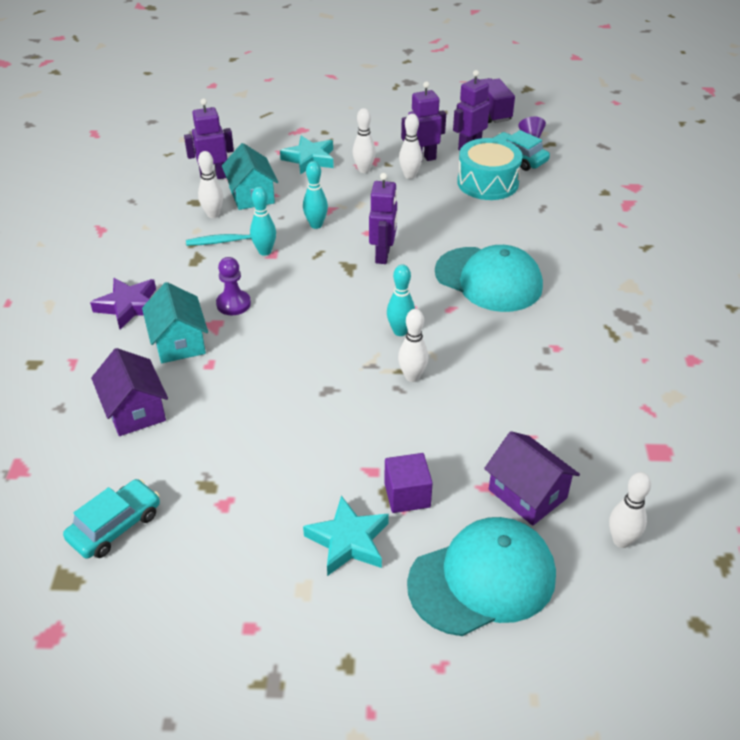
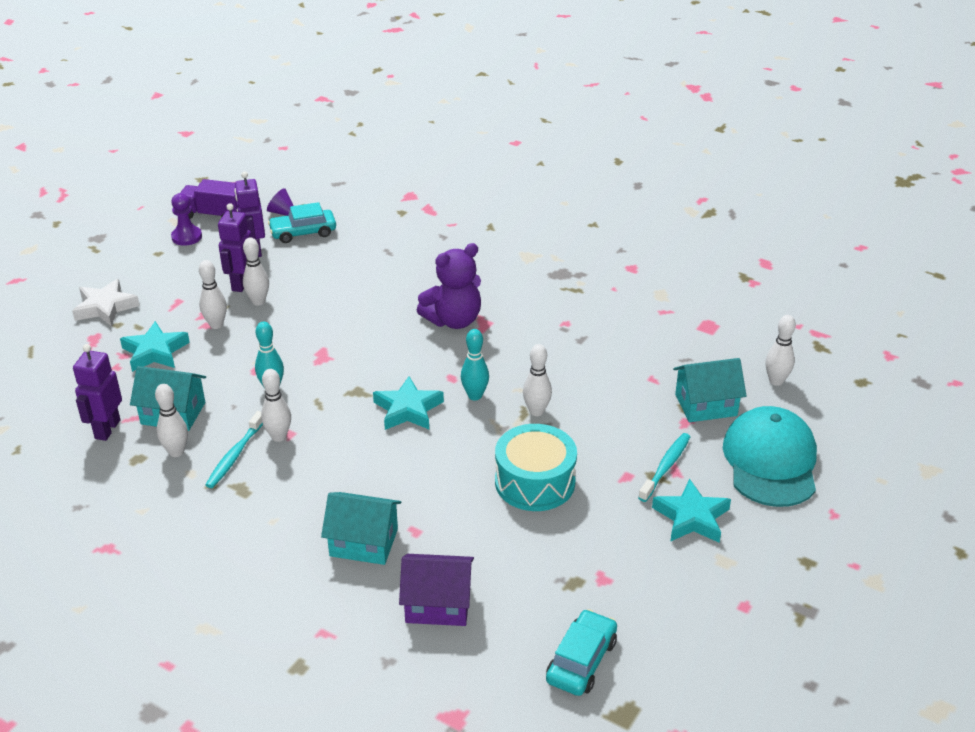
camera: 60 degrees left, 5 degrees down
turquoise car [63,479,160,559] -> turquoise car turned 45 degrees clockwise [546,609,617,696]
purple star [90,278,156,329] -> none
purple pawn [216,257,251,315] -> purple pawn moved to [171,193,202,246]
turquoise bowling pin [250,187,276,256] -> white bowling pin [261,369,291,442]
purple robot [369,173,397,264] -> none
purple cube [384,453,433,513] -> turquoise toothbrush [638,433,690,502]
turquoise cap [435,245,543,312] -> purple teddy bear [417,243,481,329]
turquoise drum [457,138,522,200] -> turquoise drum moved to [495,424,577,511]
purple house [484,431,580,526] -> turquoise house [673,358,746,422]
none -> white star [72,279,140,326]
none -> turquoise star [373,376,444,430]

